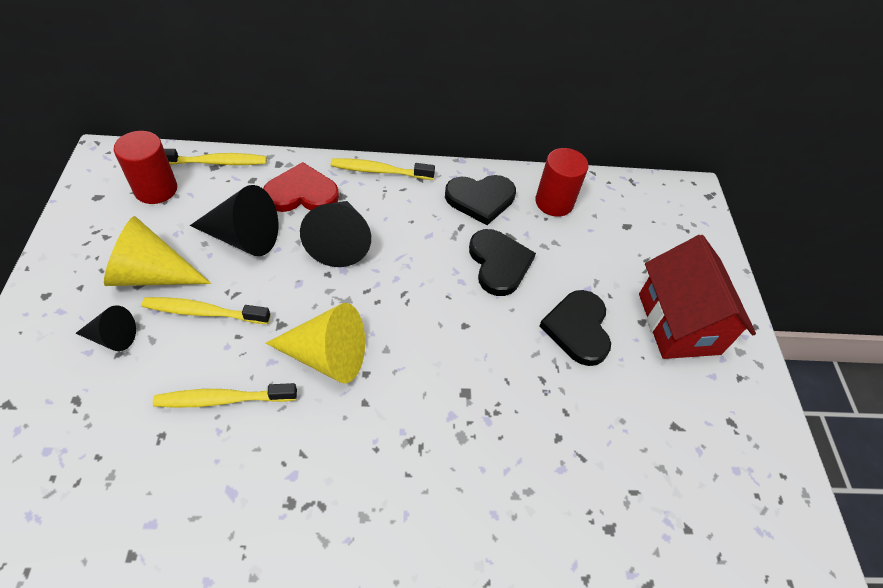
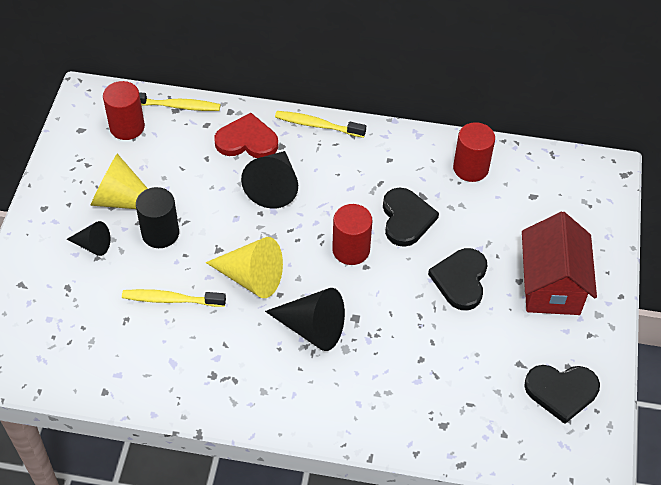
camera: 15 degrees right, 0 degrees up
yellow toothbrush [142,297,270,324] -> black cylinder [136,187,179,248]
black cone [190,185,278,256] -> black cone moved to [265,288,345,351]
black heart [445,175,516,225] -> black heart moved to [524,365,600,424]
none -> red cylinder [332,204,373,265]

